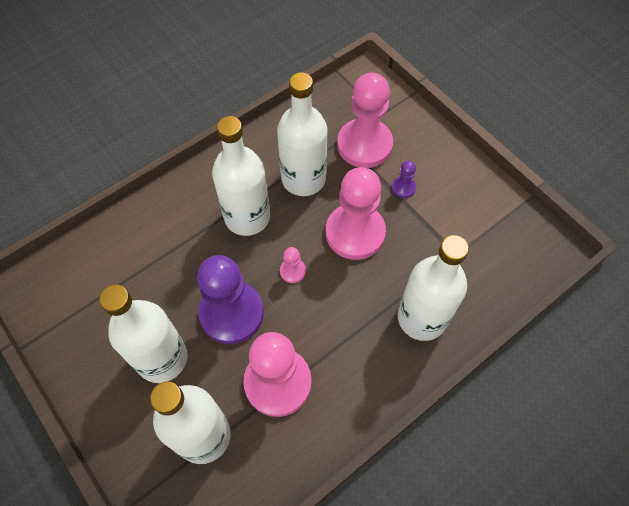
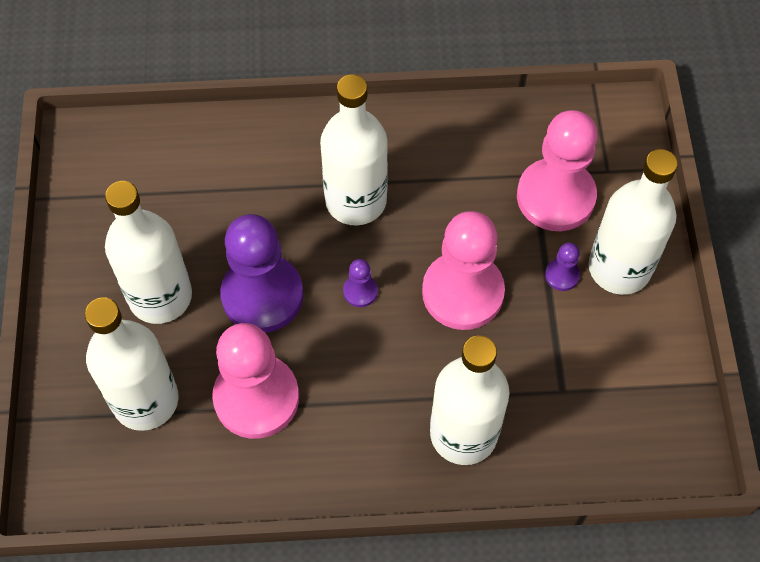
camera: 35 degrees right, 0 degrees up
white bottle [277,72,327,196] -> white bottle moved to [589,149,678,295]
pink pawn [280,247,306,283] -> purple pawn [343,259,378,307]

